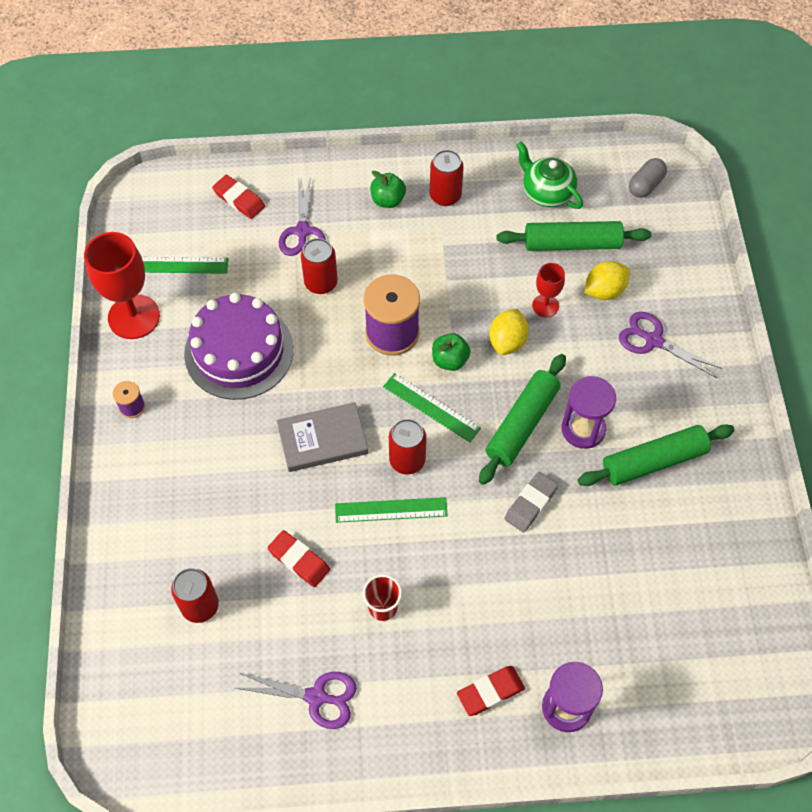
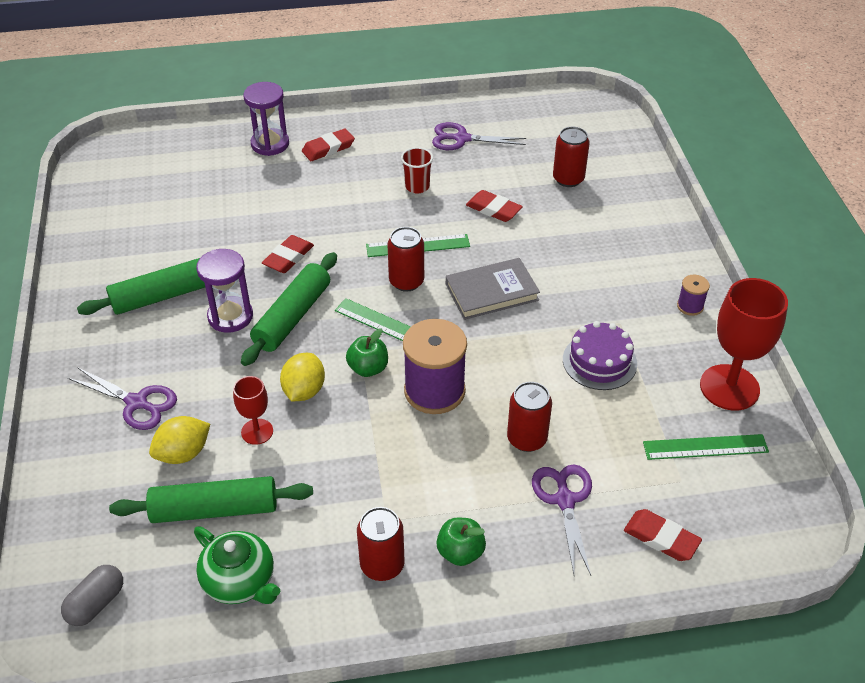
camera: 175 degrees right, 15 degrees down
purple cake [184,293,294,400] -> purple cake [563,321,637,390], size x0.62
grey eraser [504,472,558,533] -> red eraser [262,235,314,273]

